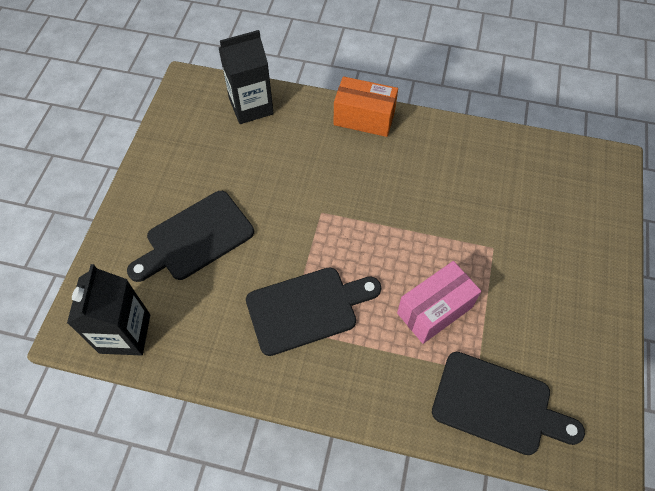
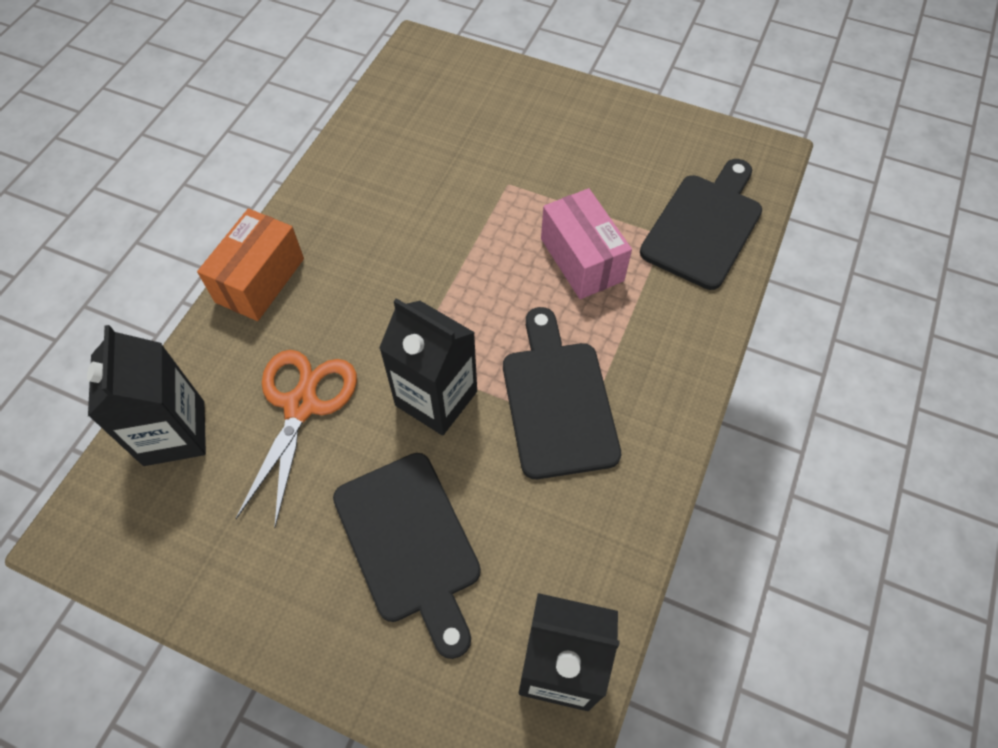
camera: 80 degrees left, 0 degrees up
none -> orange scissors [236,350,357,528]
none -> black carton [379,298,477,436]

